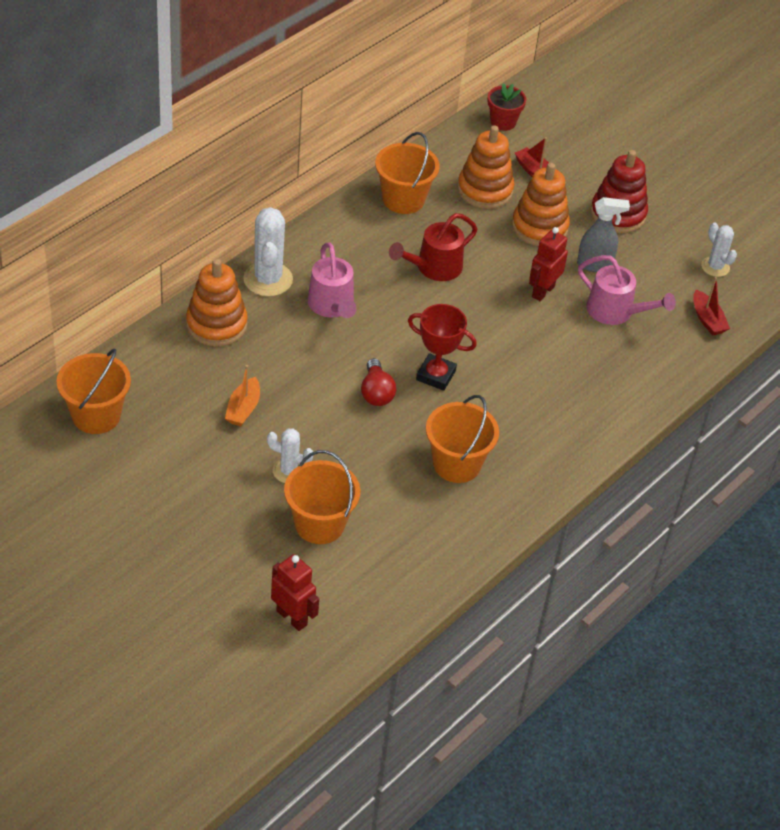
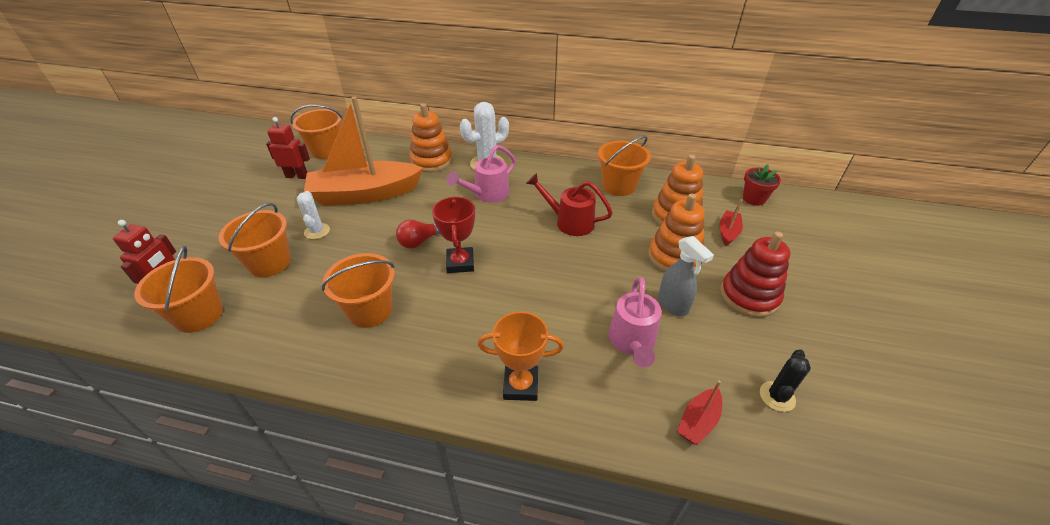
camera: 65 degrees right, 5 degrees down
orange boat [225,365,260,426] -> orange boat [304,97,423,206], size x2.48
red robot [529,227,568,301] -> red robot moved to [266,117,310,179]
white cactus [701,222,737,277] -> black cactus [760,350,811,412]
none -> orange bucket [134,246,223,333]
none -> orange trophy [478,312,564,401]

